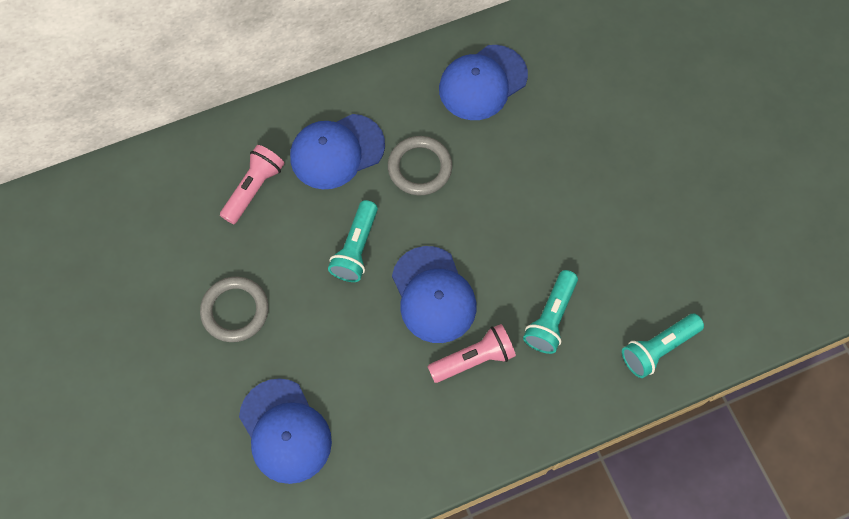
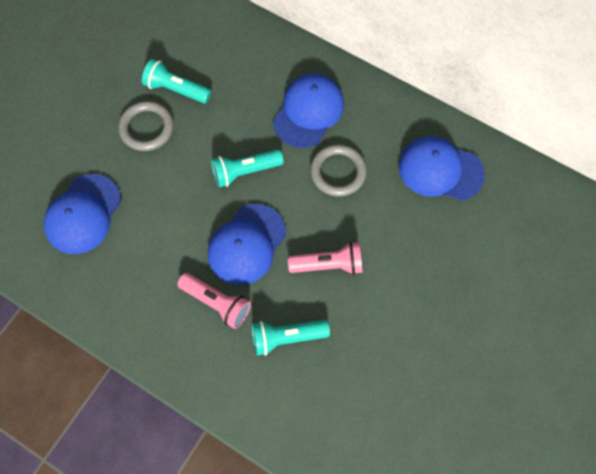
camera: 55 degrees right, 0 degrees up
pink flashlight [220,145,285,224] -> pink flashlight moved to [288,242,362,275]
blue cap [290,114,385,189] -> blue cap turned 90 degrees clockwise [273,74,344,148]
turquoise flashlight [622,314,704,378] -> turquoise flashlight moved to [142,59,211,104]

